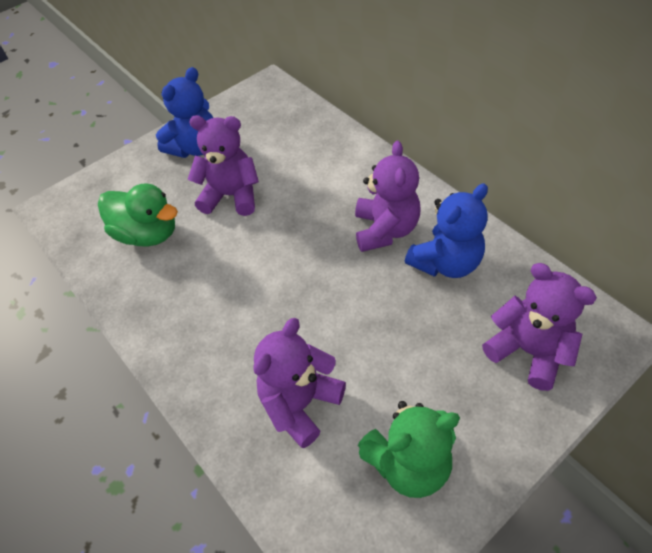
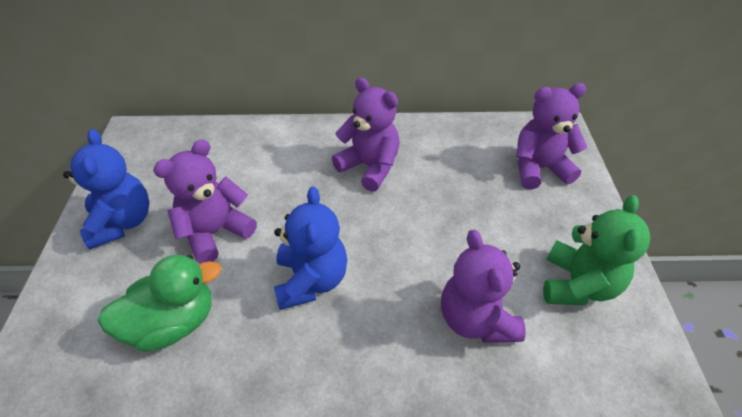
camera: 55 degrees left, 5 degrees down
blue teddy bear [405,183,488,278] -> blue teddy bear moved to [274,187,347,310]

